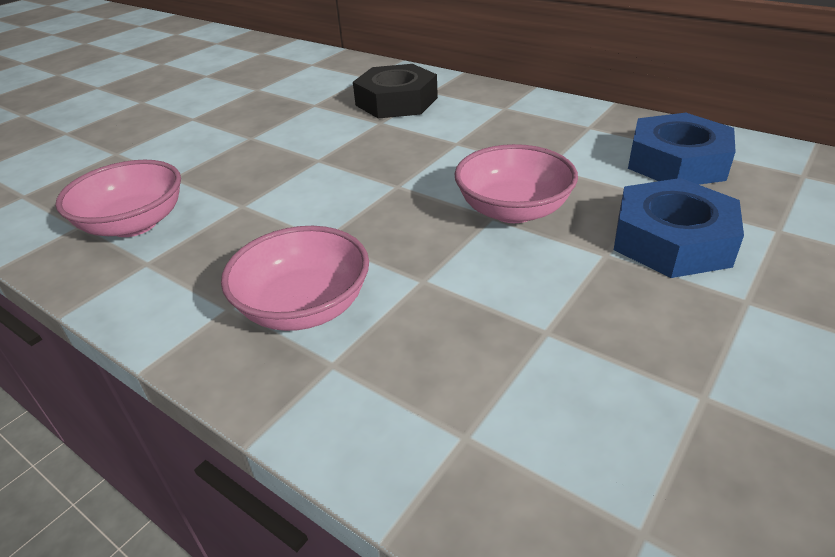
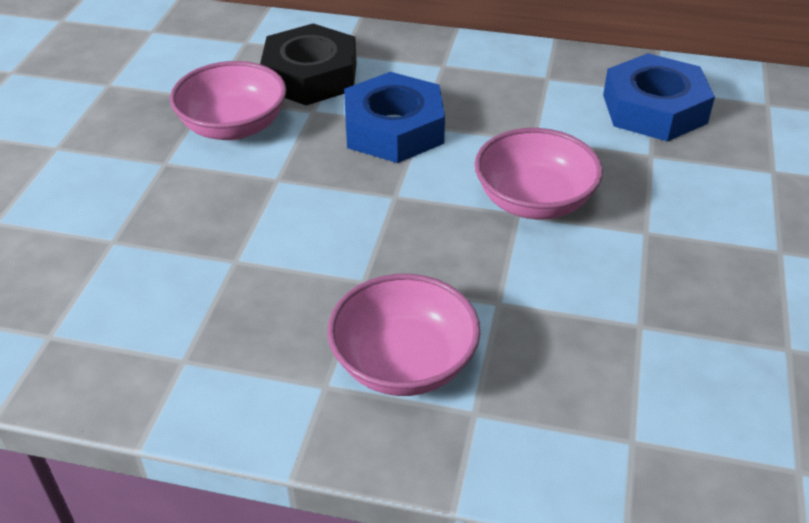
camera: 25 degrees left, 5 degrees up
pink bowl [55,160,181,237] -> pink bowl moved to [170,61,286,140]
blue nut [614,178,744,278] -> blue nut moved to [344,72,445,163]

